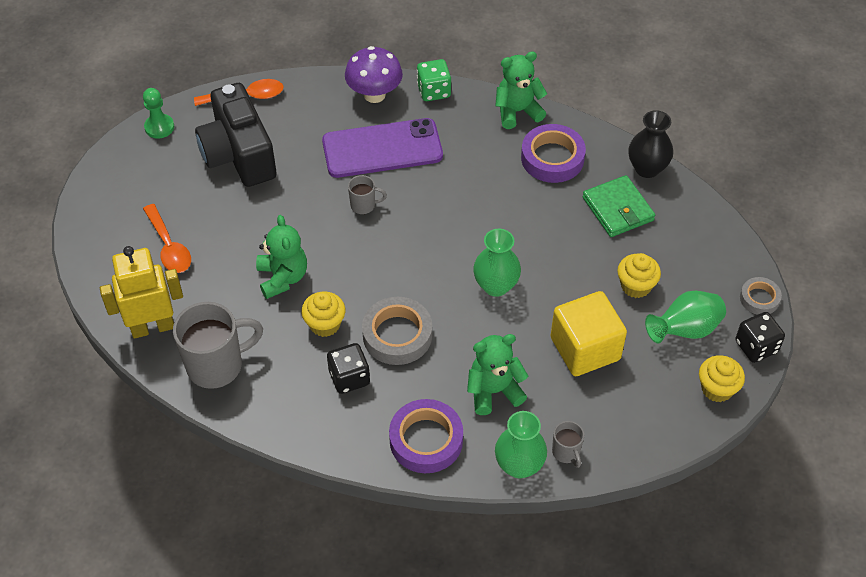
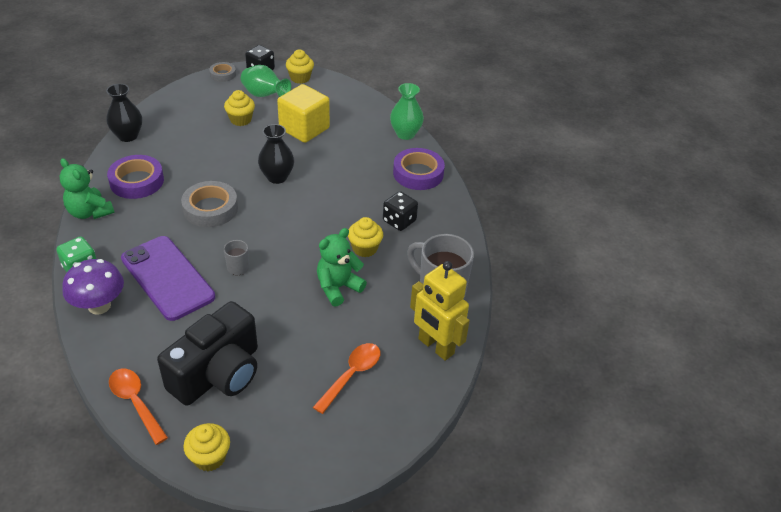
camera: 120 degrees left, 10 degrees down
green pawn [143,88,174,139] -> yellow cupcake [183,423,230,472]
grey tape [362,297,432,365] -> grey tape moved to [181,181,238,227]
green teddy bear [467,334,528,415] -> none
green vase [473,229,521,297] -> black vase [258,124,294,184]
grey mug [552,421,584,468] -> none
green wallet [583,175,655,237] -> none

